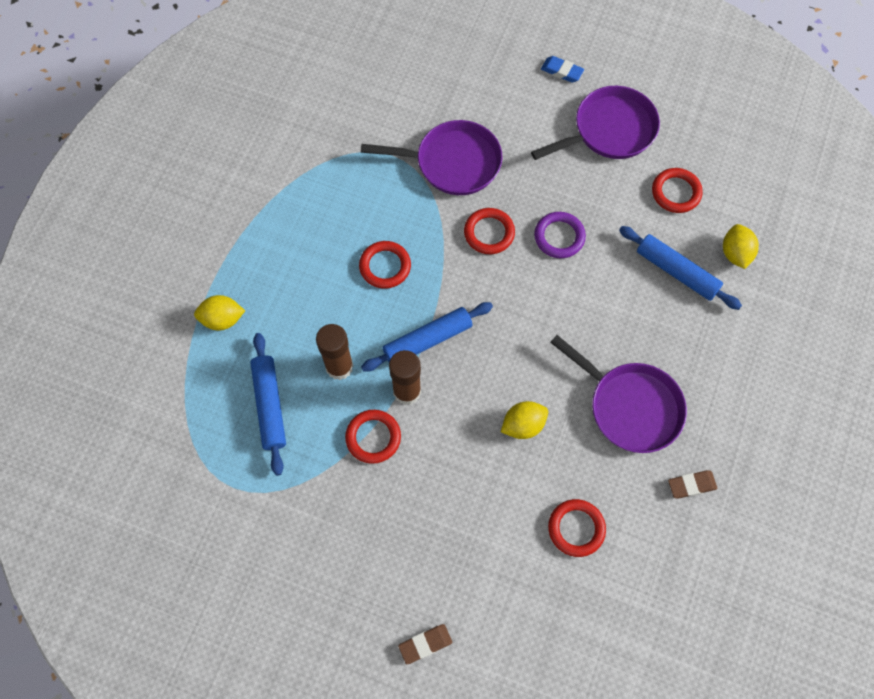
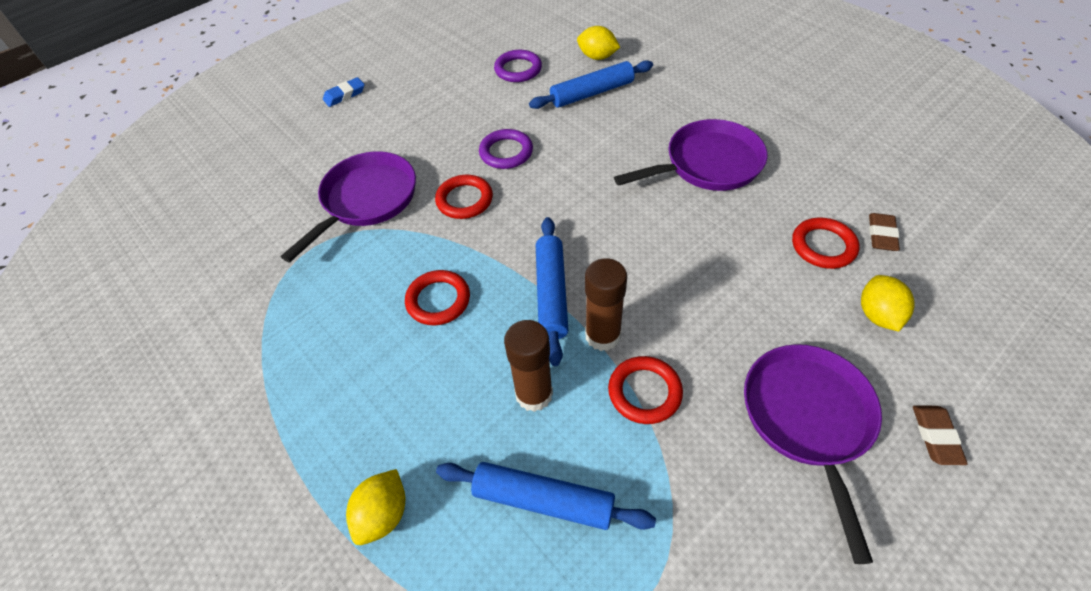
camera: 60 degrees left, 15 degrees down
yellow lemon [501,401,548,439] -> yellow lemon moved to [861,275,915,332]
purple pan [531,86,660,160] -> purple pan moved to [744,344,882,564]
red ring [652,168,703,213] -> purple ring [494,50,542,82]
brown eraser [668,470,717,499] -> brown eraser moved to [869,213,900,251]

